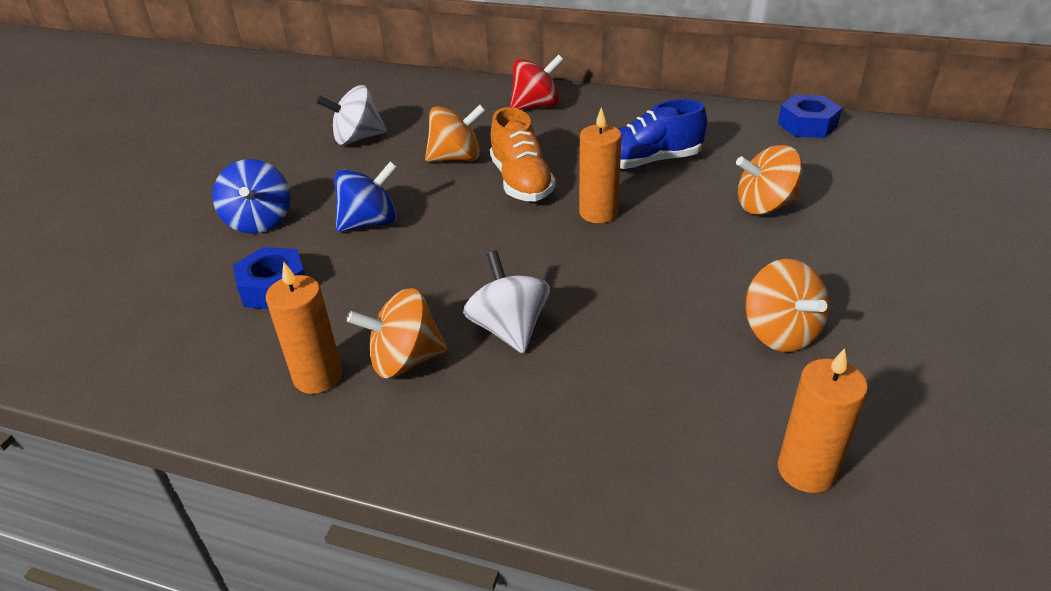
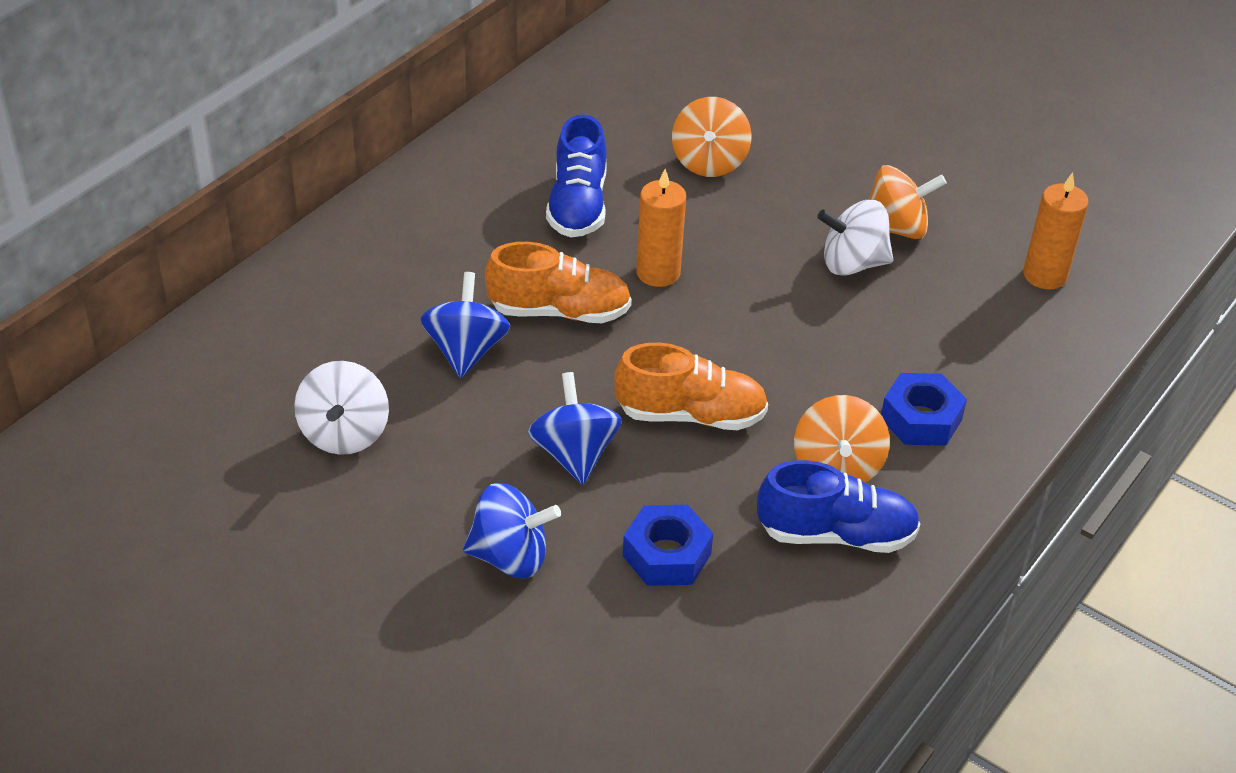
camera: 75 degrees left, 5 degrees up
orange candle [266,262,342,394] -> blue shoe [757,460,920,553]
orange spinning top [425,104,486,162] -> blue spinning top [420,272,510,378]
white spinning top [463,250,550,354] -> white spinning top moved to [817,200,893,276]
red spinning top [510,54,564,110] -> none
blue nut [778,94,842,138] -> blue nut moved to [881,373,967,446]
none -> orange shoe [614,343,768,430]

